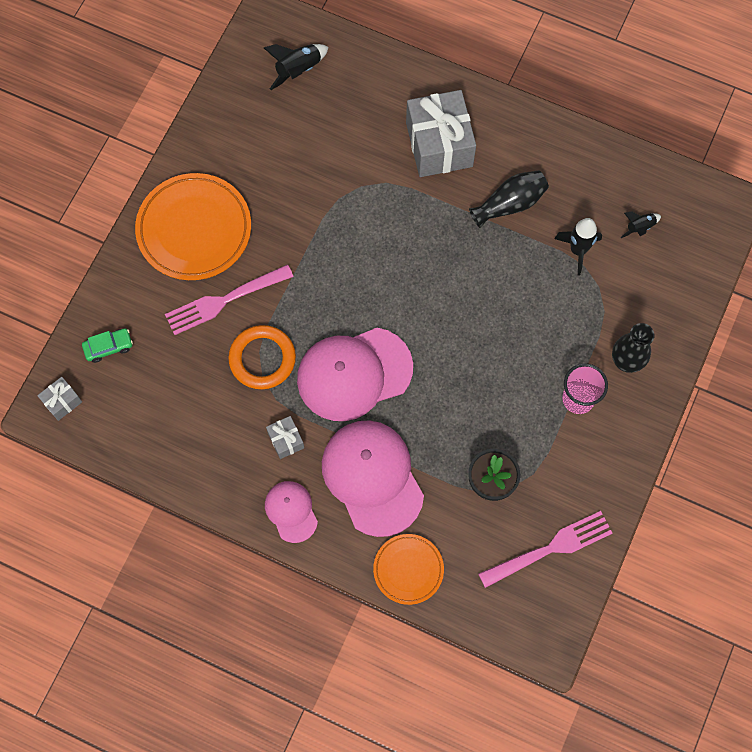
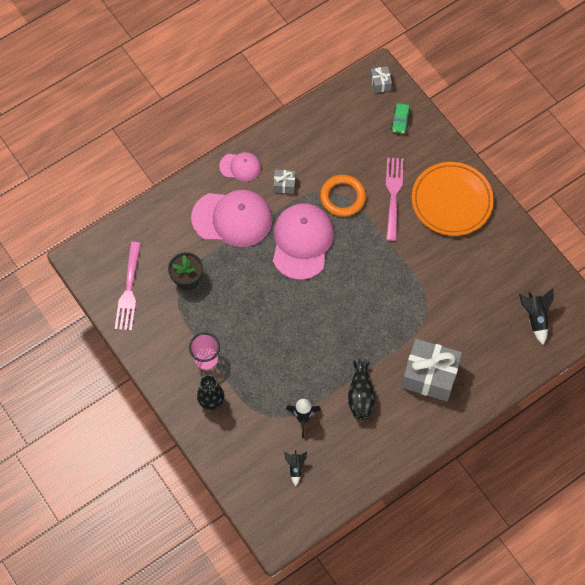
camera: 120 degrees right, 5 degrees down
orange plate [373,534,444,605] -> none

